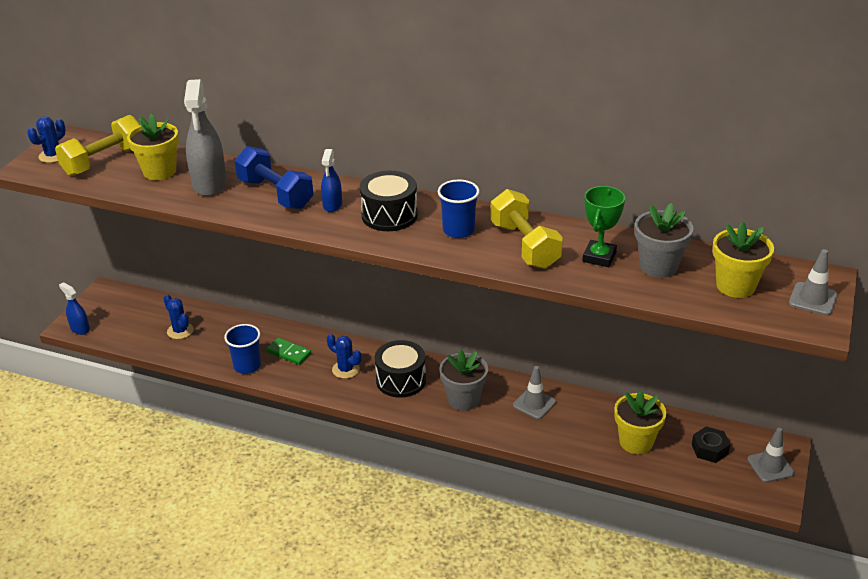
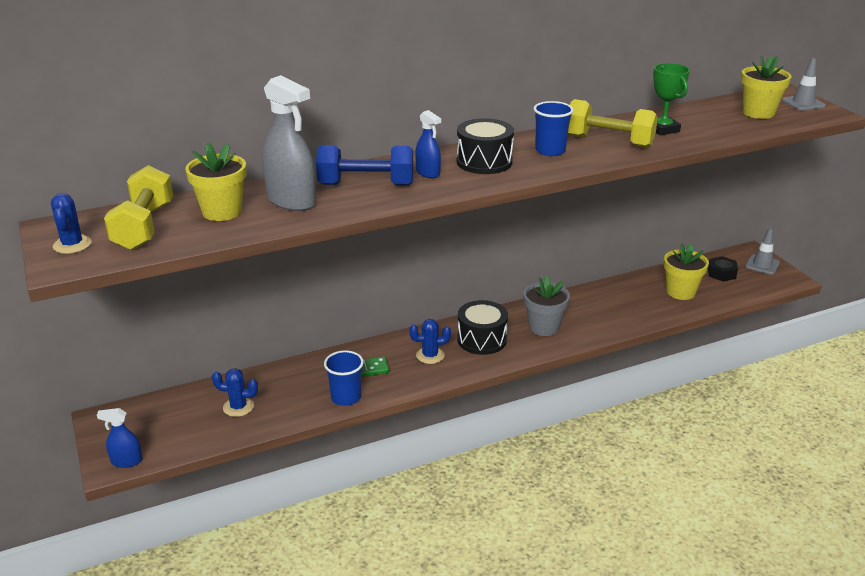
camera: 45 degrees left, 5 degrees down
grey traffic cone [513,366,556,419] -> none
grey flower pot [635,203,694,278] -> none

